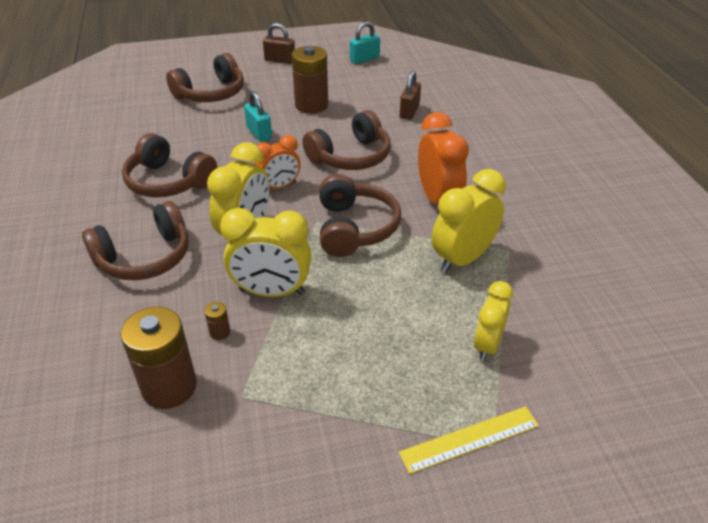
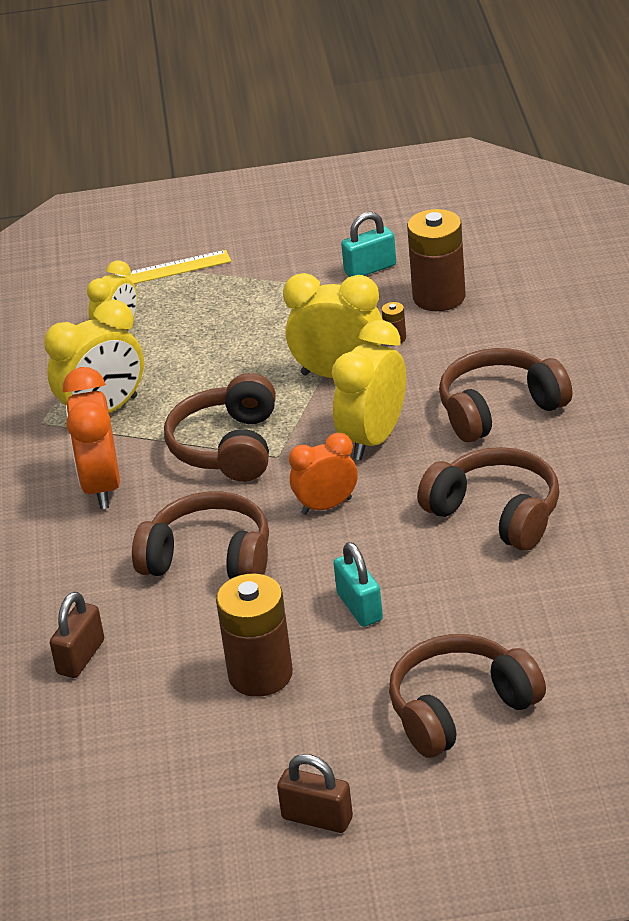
camera: 170 degrees left, 5 degrees down
brown headphones [303,110,391,170] -> brown headphones turned 45 degrees clockwise [132,491,269,579]
turquoise padlock [350,22,380,64] -> turquoise padlock moved to [341,212,396,277]

